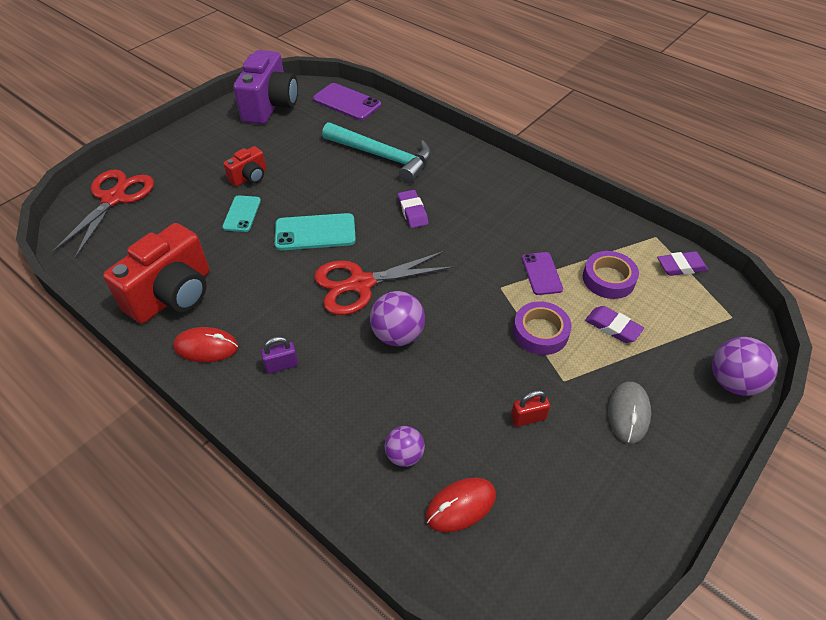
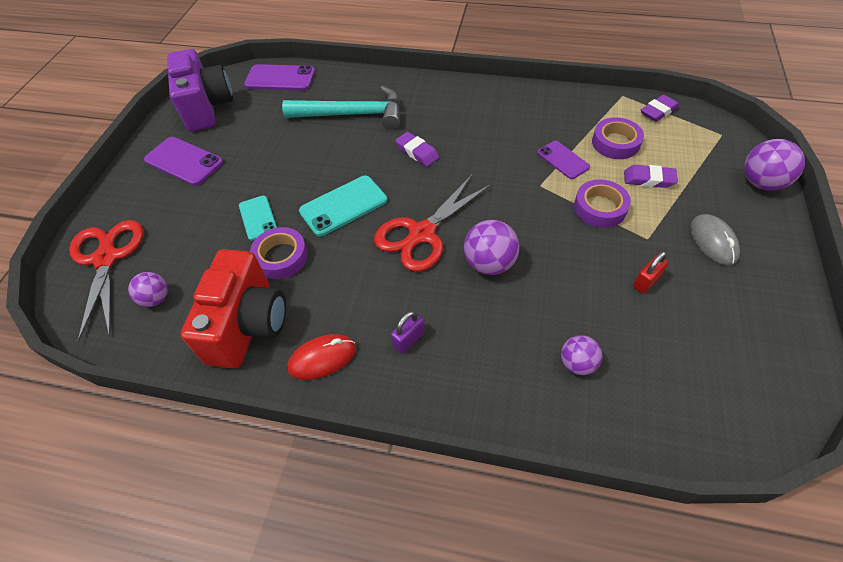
camera: 25 degrees left, 5 degrees up
red camera [223,146,266,186] -> none
red mouse [425,478,496,533] -> none
none -> purple ball [128,272,168,307]
none -> purple phone [144,137,223,186]
none -> purple tape [250,227,308,279]

